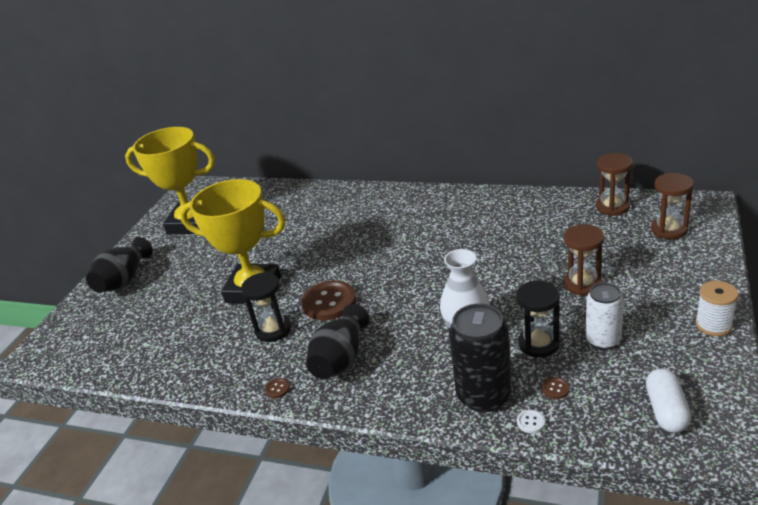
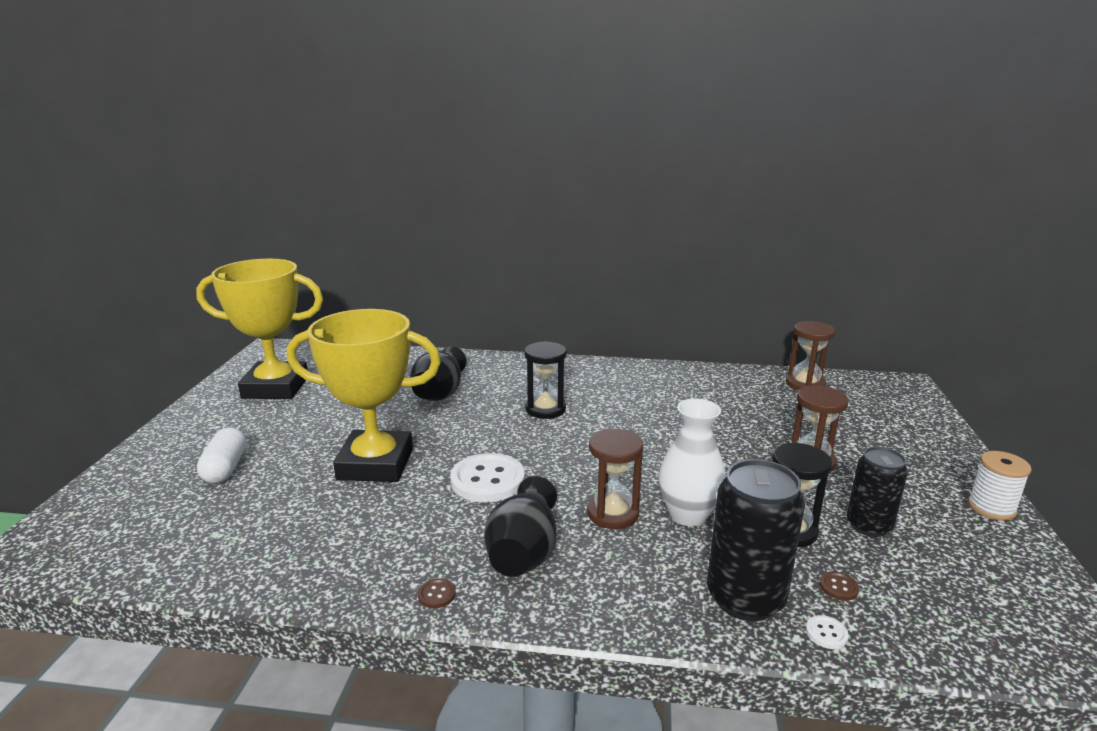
camera: 15 degrees left, 10 degrees down
black vase [86,237,153,293] -> black vase moved to [410,346,466,401]
black hourglass [241,272,291,342] -> black hourglass moved to [524,341,567,419]
brown button [301,280,356,320] -> white button [450,453,525,502]
white can [586,283,624,350] -> black can [847,447,908,537]
white capsule [646,368,691,433] -> white capsule moved to [197,427,246,483]
brown hourglass [651,173,694,239] -> brown hourglass moved to [587,429,644,529]

